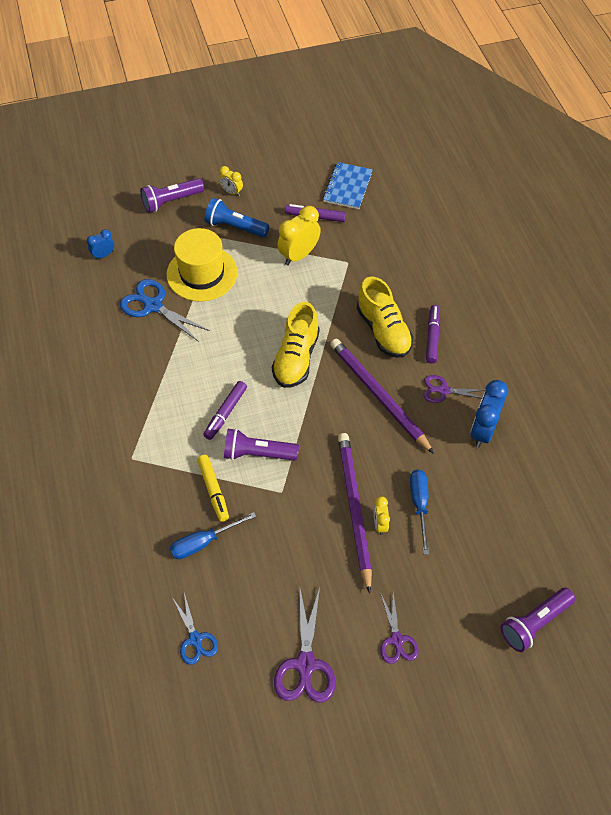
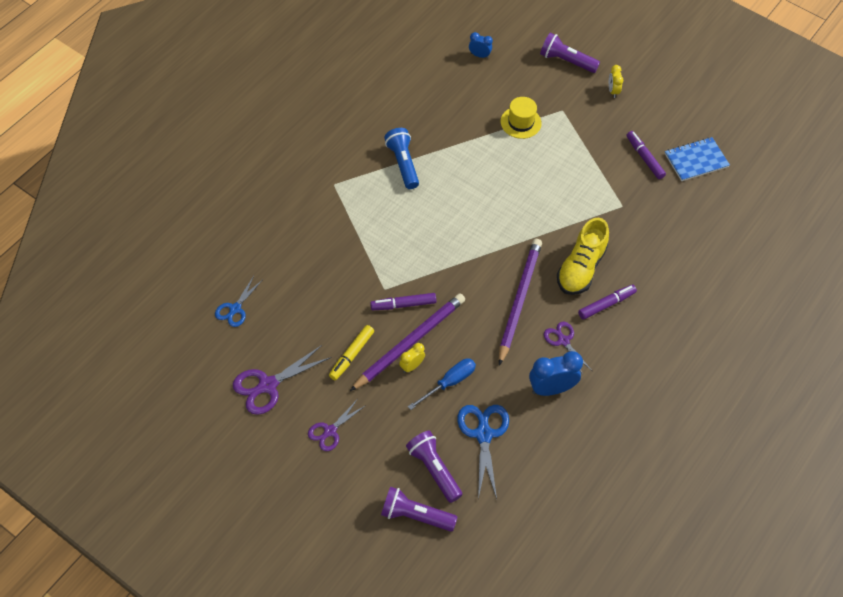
camera: 50 degrees right, 0 degrees up
blue scissors [120,279,210,342] -> blue scissors moved to [457,405,509,499]
yellow hat [166,228,237,302] -> yellow hat [500,97,542,139], size x0.62
blue screwdriver [170,512,256,559] -> none
yellow marker [197,455,229,522] -> yellow marker moved to [329,325,374,380]
purple marker [203,381,247,440] -> purple marker moved to [370,293,436,310]
blue flashlight [205,198,269,238] -> blue flashlight moved to [384,128,419,189]
purple flashlight [224,428,299,461] -> purple flashlight moved to [406,431,462,503]
yellow shoe [272,302,320,388] -> none
yellow clock [277,206,321,265] -> none

